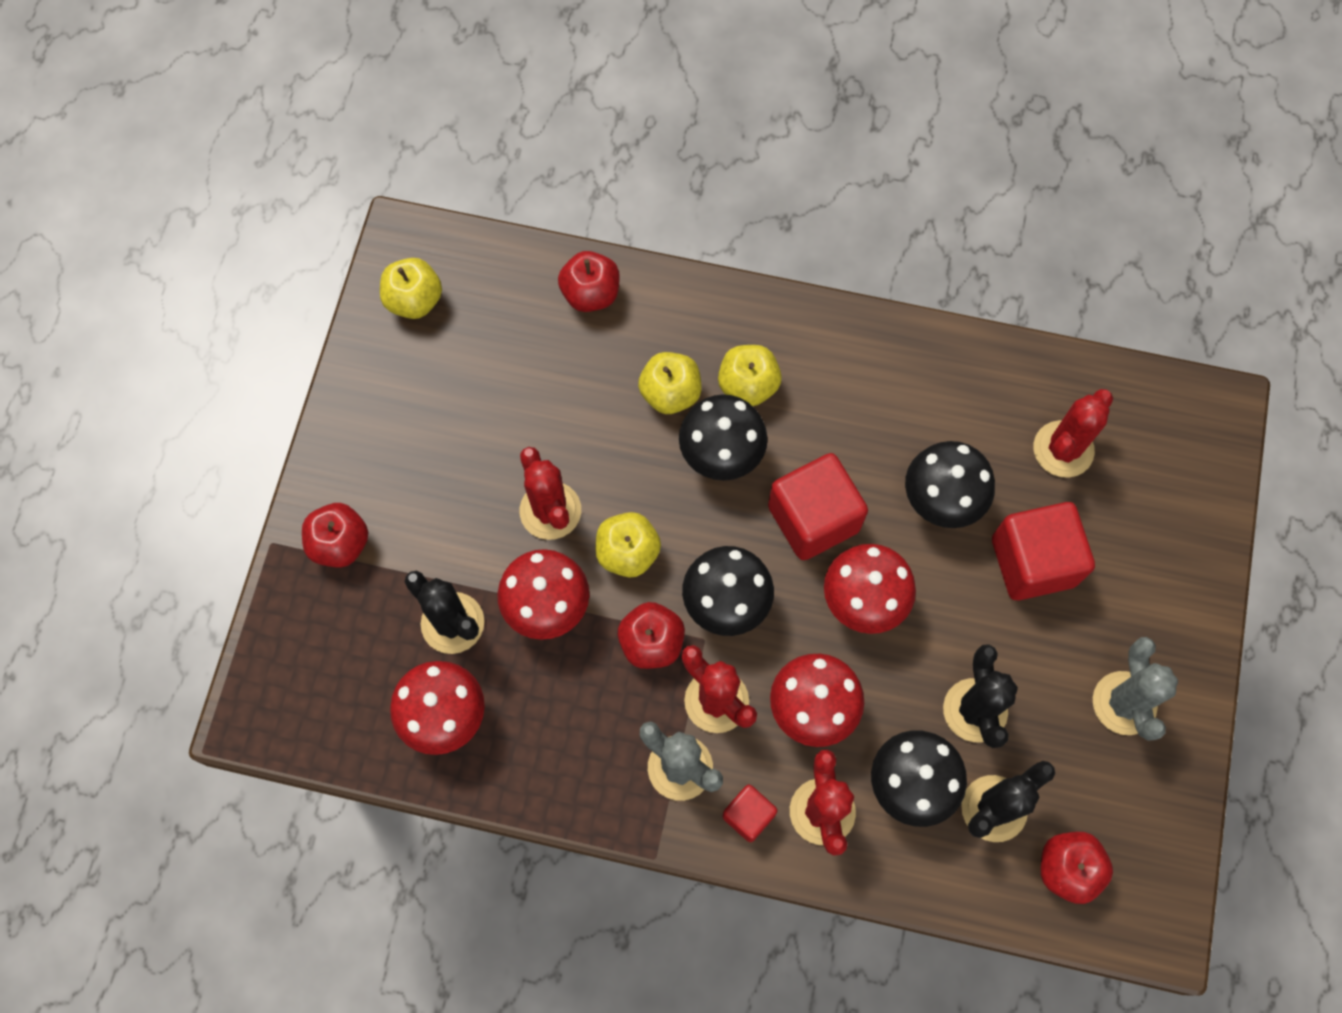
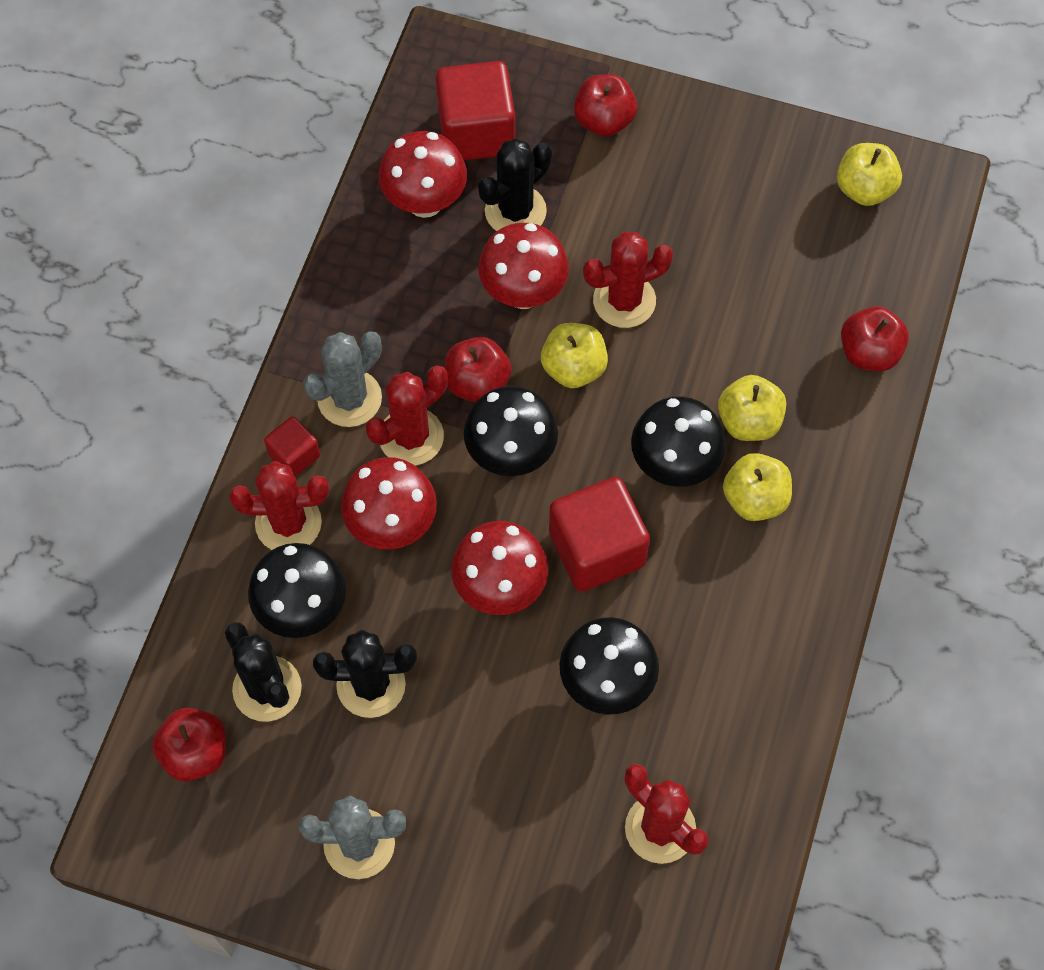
camera: 95 degrees right, 5 degrees down
red cube [992,502,1095,600] -> red cube moved to [436,61,515,161]

